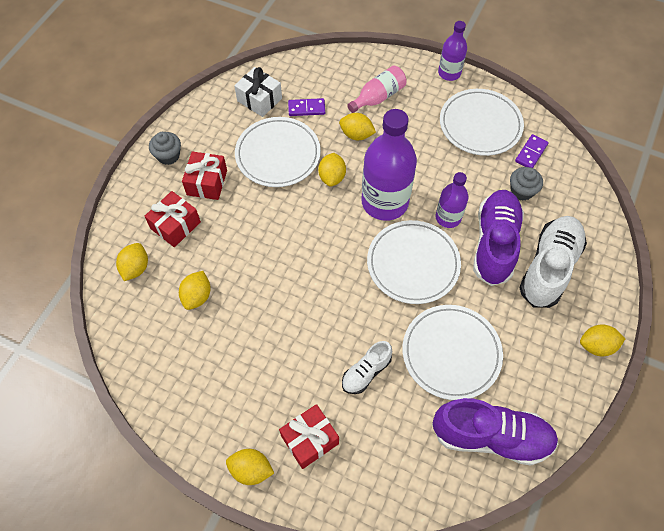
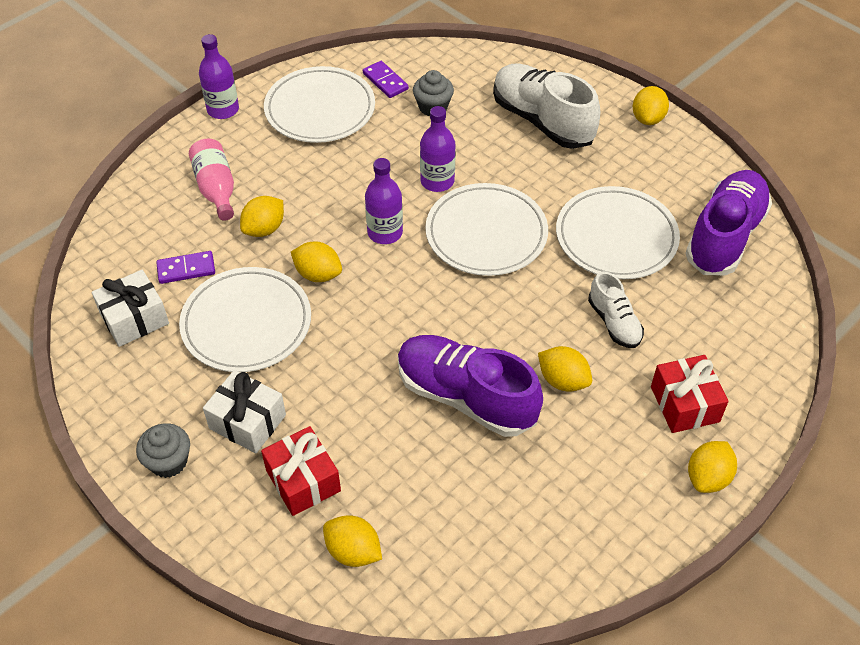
camera: 70 degrees left, 10 degrees down
yellow lemon [179,271,211,310] -> yellow lemon moved to [538,346,592,392]
red gift [182,151,227,200] -> white gift [203,370,286,453]
purple domino [288,98,325,116] -> purple domino turned 60 degrees clockwise [156,251,215,284]
purple bottle [361,109,417,221] -> purple bottle [365,158,403,244], size x0.54
purple shoe [473,190,524,286] -> purple shoe moved to [398,335,543,437]

